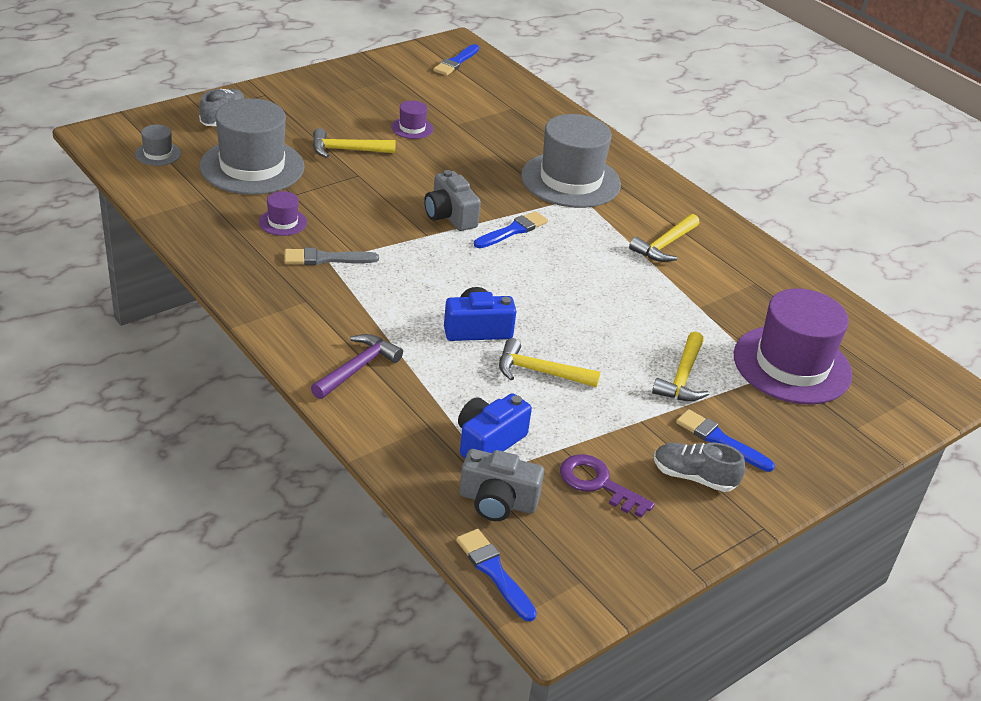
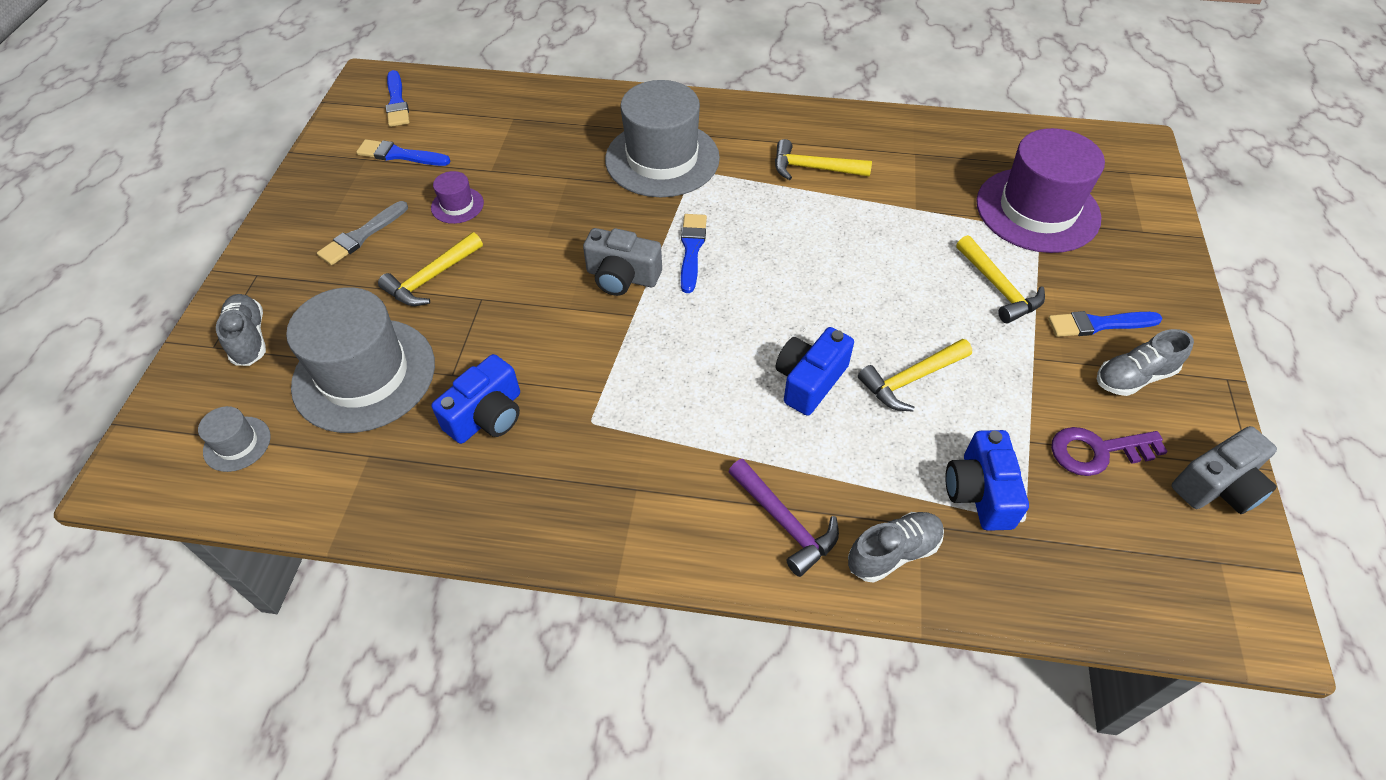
camera: 40 degrees left, 15 degrees up
purple hat [259,191,307,236] -> blue camera [432,354,520,444]
grey brush [284,248,379,265] -> grey brush moved to [317,201,408,265]
purple hammer [311,334,403,399] -> purple hammer turned 150 degrees clockwise [729,459,839,577]
blue brush [456,529,537,622] -> blue brush moved to [356,139,451,166]
grey camera [459,449,544,521] -> grey camera moved to [1172,426,1277,514]
yellow hammer [629,214,699,262] -> yellow hammer turned 105 degrees clockwise [775,139,872,180]
none -> grey shoe [848,512,944,583]

